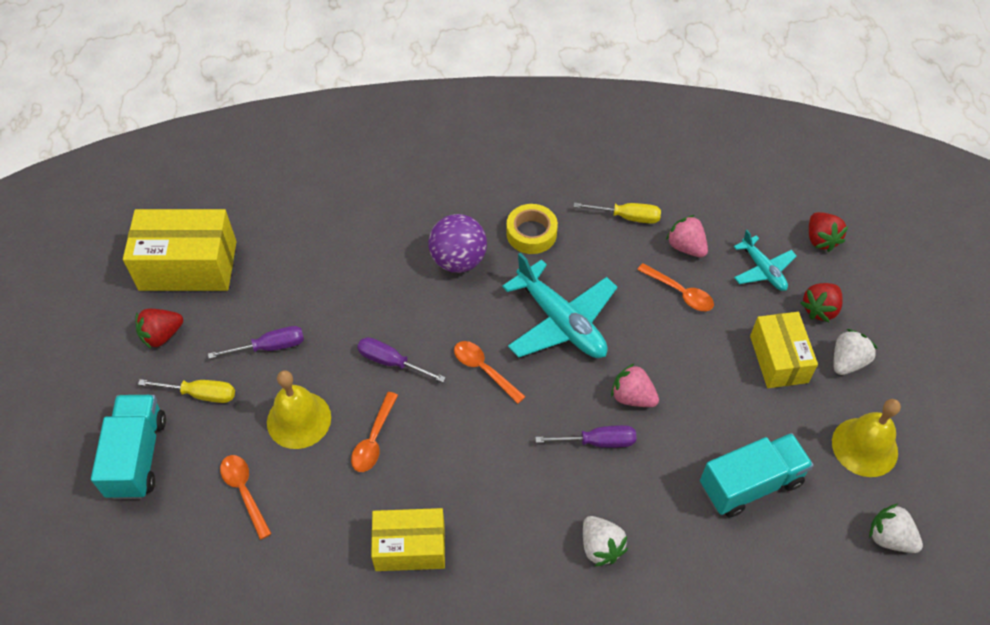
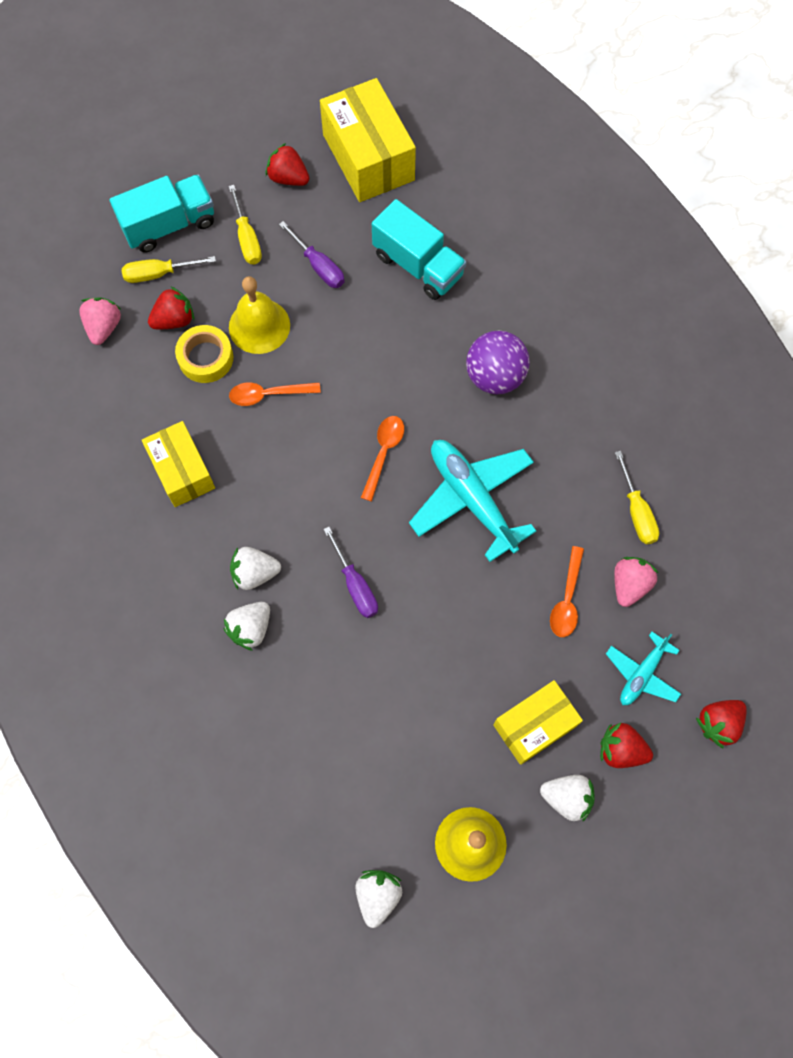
camera: 65 degrees right, 15 degrees up
orange spoon [220,455,272,540] -> red strawberry [148,287,194,329]
purple screwdriver [357,337,446,382] -> none
turquoise plane [502,252,617,358] -> turquoise plane turned 120 degrees clockwise [409,440,536,562]
yellow tape [506,204,558,254] -> yellow tape moved to [175,325,233,383]
pink strawberry [611,363,659,407] -> pink strawberry moved to [79,298,121,345]
turquoise truck [700,433,814,517] -> turquoise truck moved to [372,199,467,300]
none -> yellow screwdriver [122,256,216,283]
none -> white strawberry [230,547,281,590]

